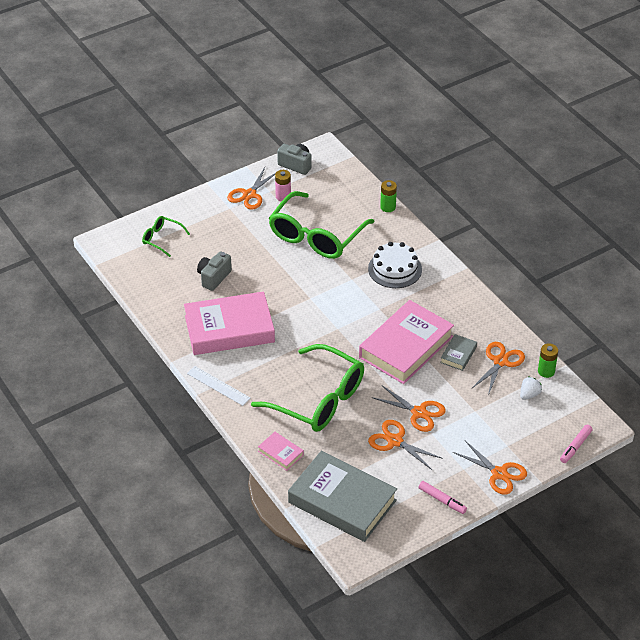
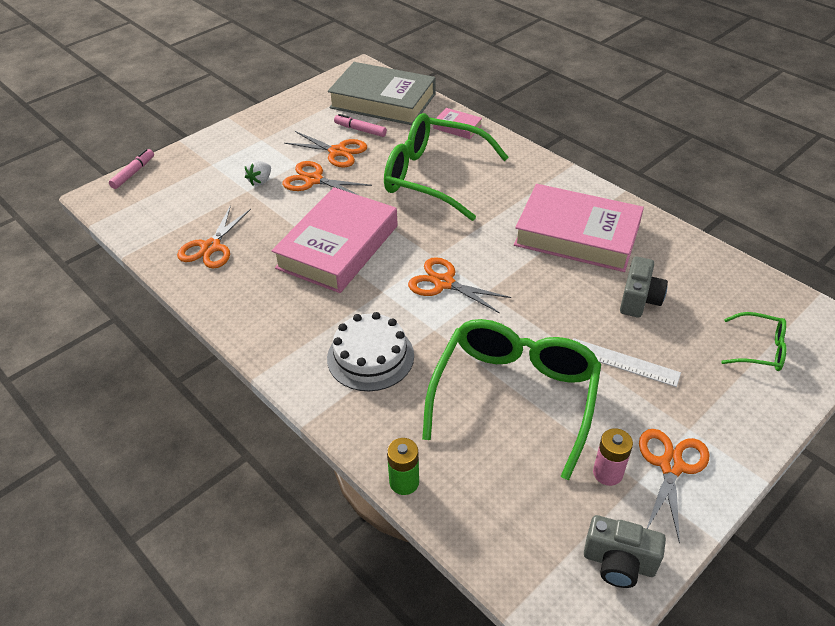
camera: 170 degrees right, 0 degrees up
pink book [184,291,275,355] -> pink book turned 45 degrees clockwise [514,184,644,272]
white ruler [187,366,250,406] -> white ruler moved to [573,338,681,387]
pink marker [419,481,467,514] -> pink marker moved to [334,114,387,137]
grey book [440,334,477,371] -> none
orange scissors [453,441,527,495] -> orange scissors moved to [408,257,511,313]
white strawberry [520,376,542,400] -> white strawberry moved to [245,160,271,186]
green battery [538,343,558,378] -> none

